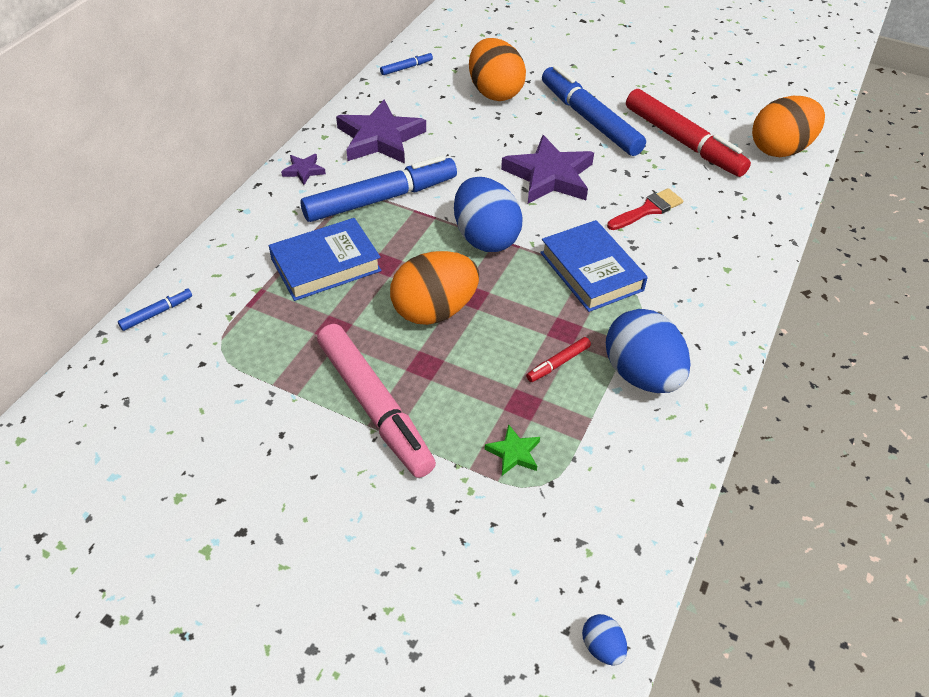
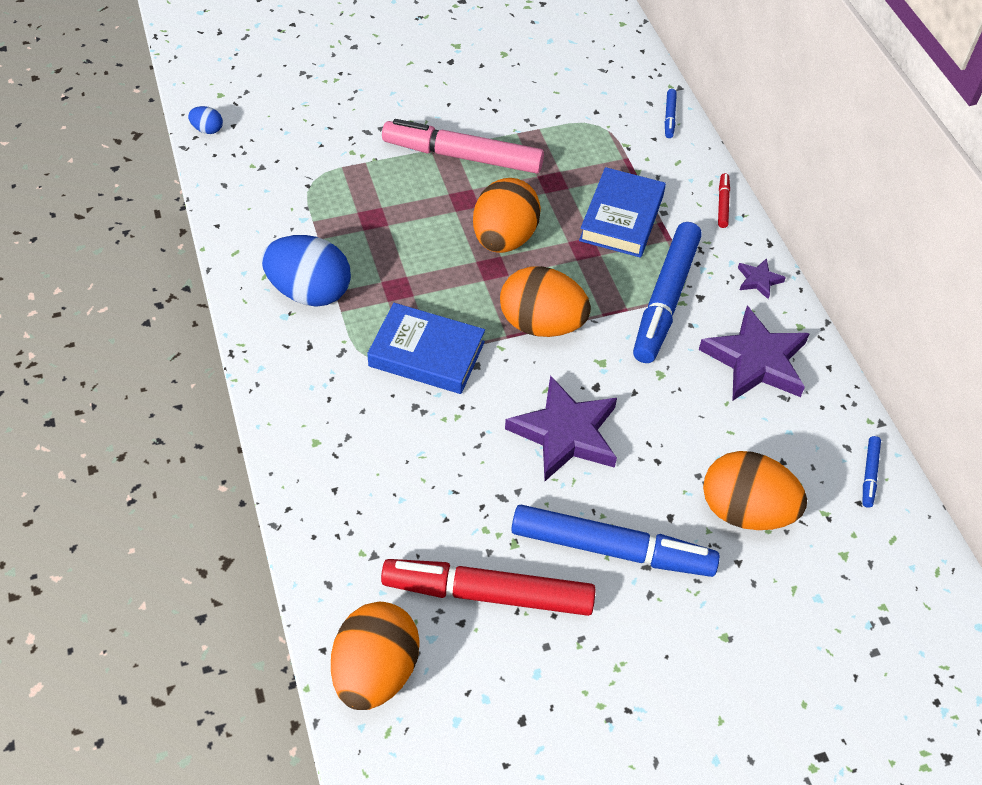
camera: 135 degrees right, 5 degrees up
blue egg [454,177,523,252] -> orange egg [500,266,591,337]
green star [485,424,540,475] -> none
red marker [526,337,591,382] -> red marker moved to [718,173,730,228]
red brush [607,188,683,230] -> none

